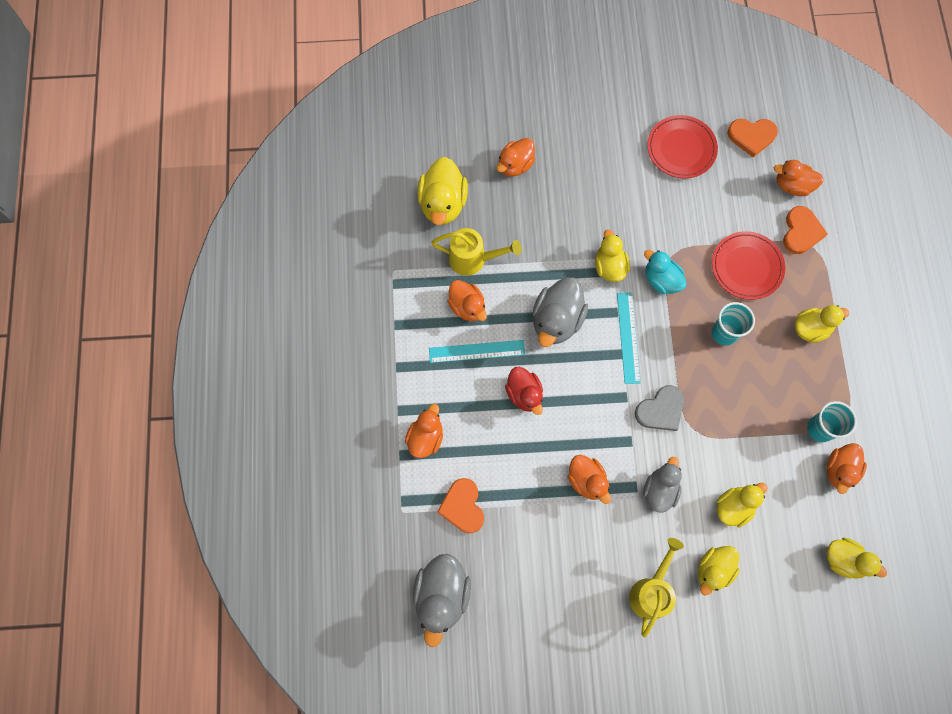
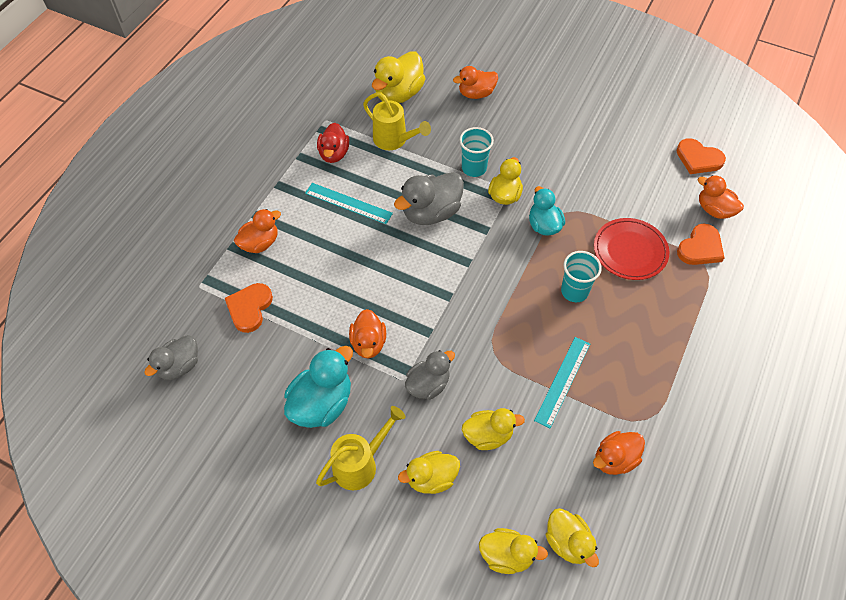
camera: 30 degrees right, 15 degrees down
grey duck [413,554,471,647] -> grey duck [144,335,198,380], size x0.66
orange duck [447,280,487,321] -> none
red duck [505,367,543,415] -> red duck moved to [317,123,349,163]
turquoise ruler [617,293,640,384] -> turquoise ruler moved to [534,337,590,428]
grey heart [635,385,684,431] -> none
red plate [647,115,718,179] -> none
yellow duck [795,305,849,343] -> yellow duck moved to [479,528,548,574]
turquoise cup [807,401,857,442] -> turquoise cup moved to [459,127,494,177]
none -> turquoise duck [284,346,353,428]

